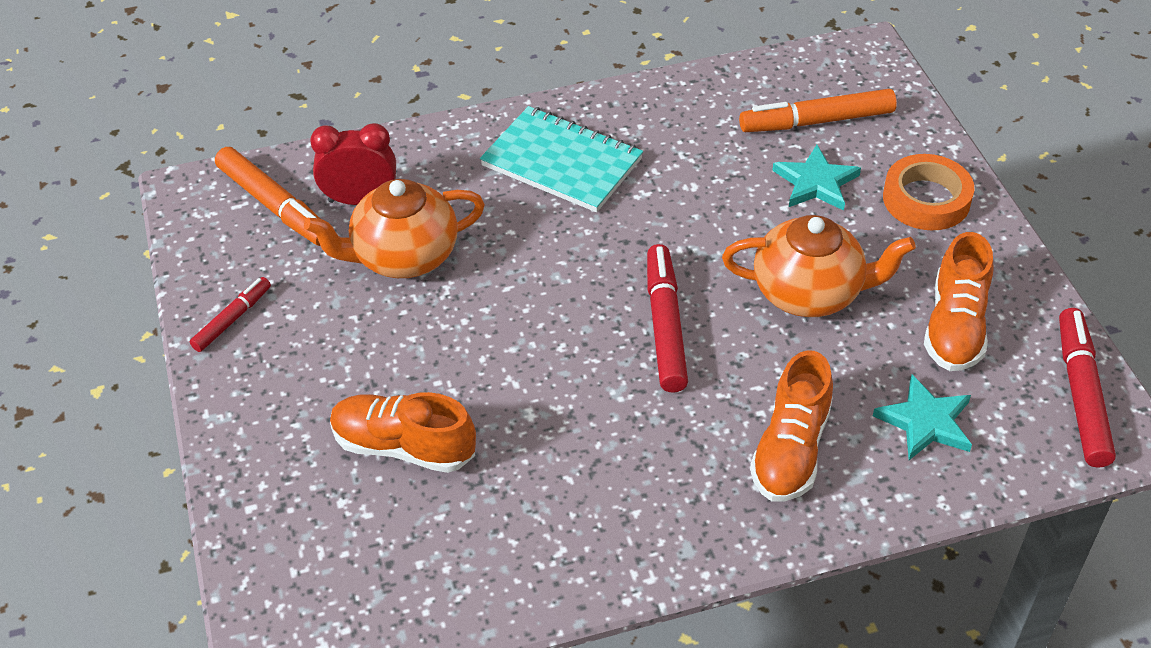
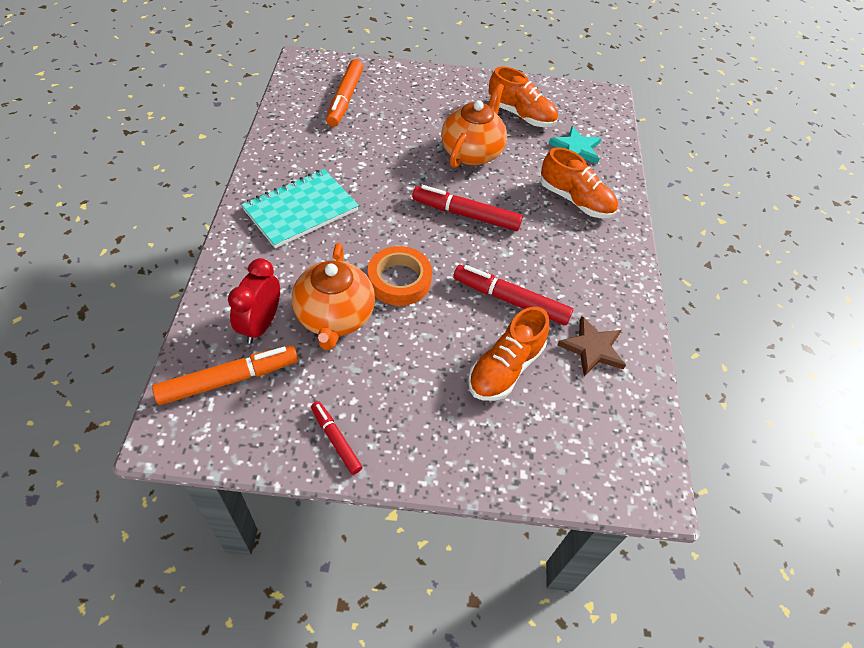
camera: 75 degrees left, 5 degrees up
turquoise star [772,145,861,211] -> none
orange tape [883,154,974,230] -> orange tape moved to [368,246,432,306]
red marker [1059,308,1116,468] -> red marker moved to [453,265,573,325]
none -> brown star [558,316,626,376]

